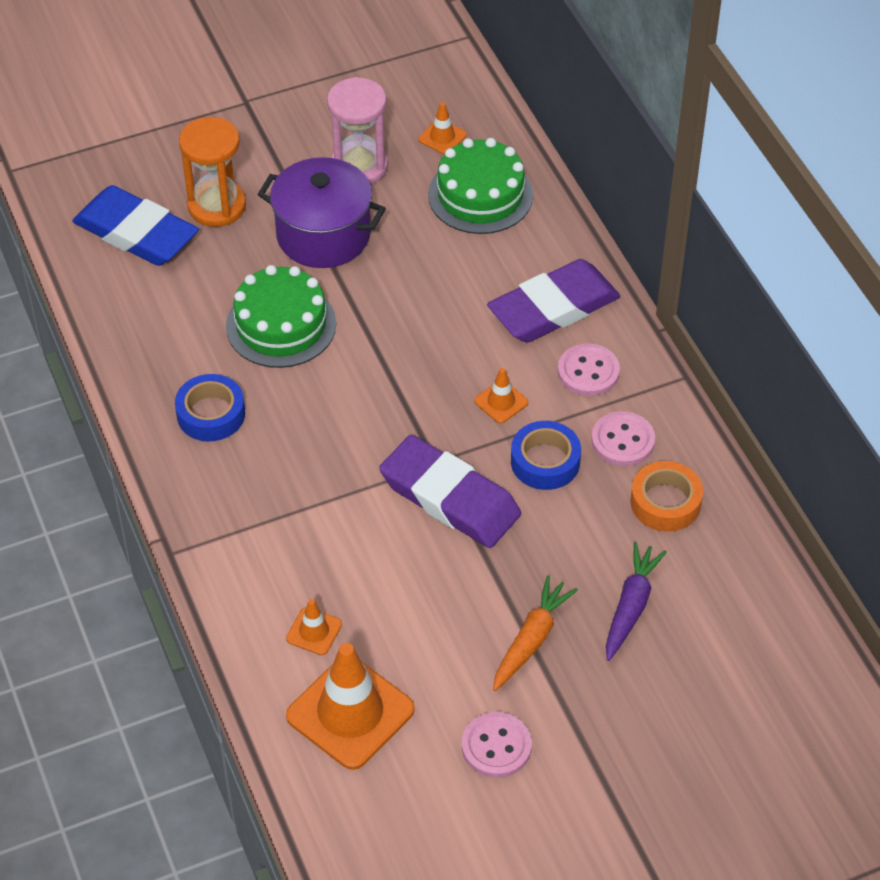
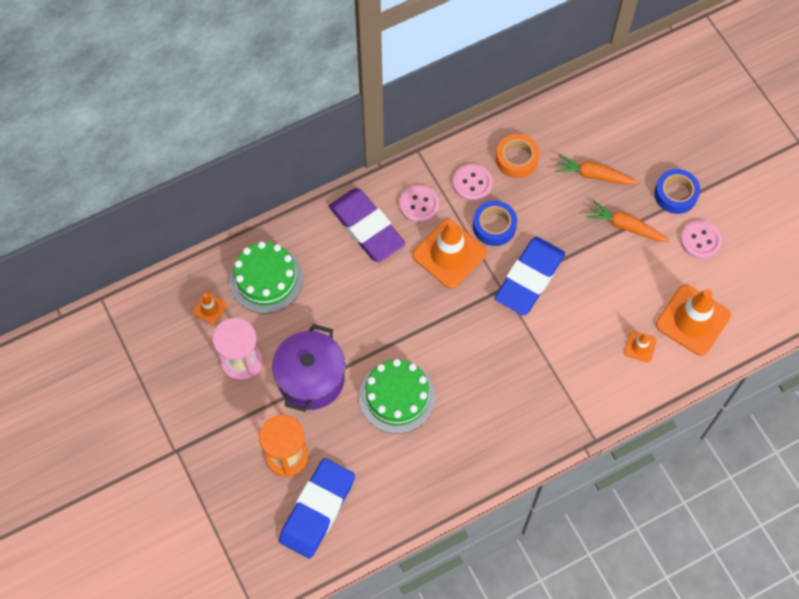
camera: 95 degrees left, 15 degrees up
blue tape [175,374,245,441] -> blue tape moved to [654,169,700,214]
purple eraser [379,435,521,548] -> blue eraser [494,237,565,315]
orange traffic cone [474,368,528,423] -> orange traffic cone [412,219,487,289], size x2.14
purple carrot [606,542,667,661] -> orange carrot [555,155,639,185]

